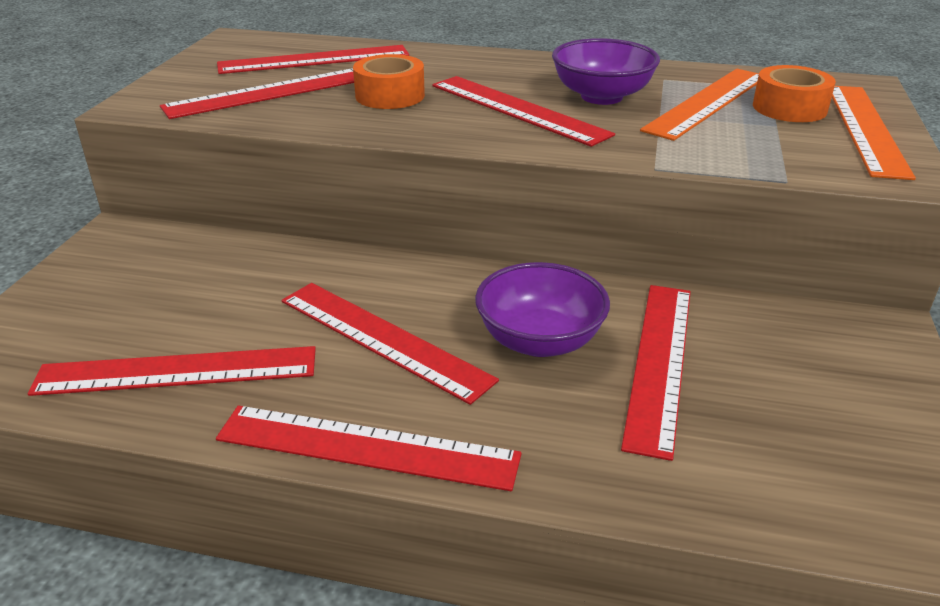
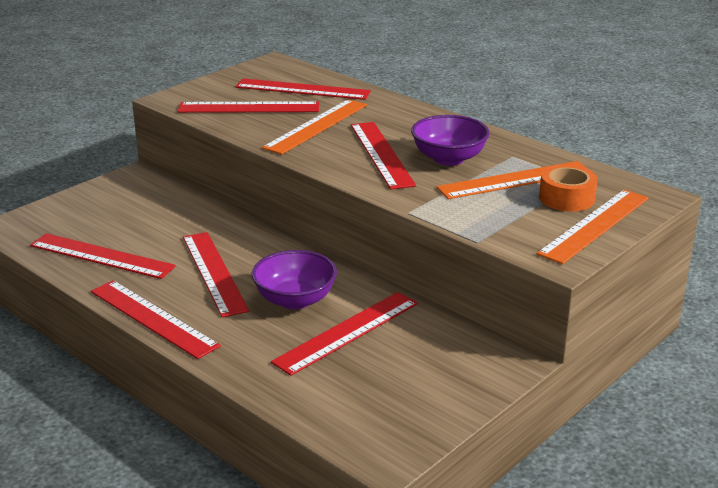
camera: 30 degrees right, 5 degrees down
orange tape [353,54,425,109] -> orange ruler [262,99,367,155]

